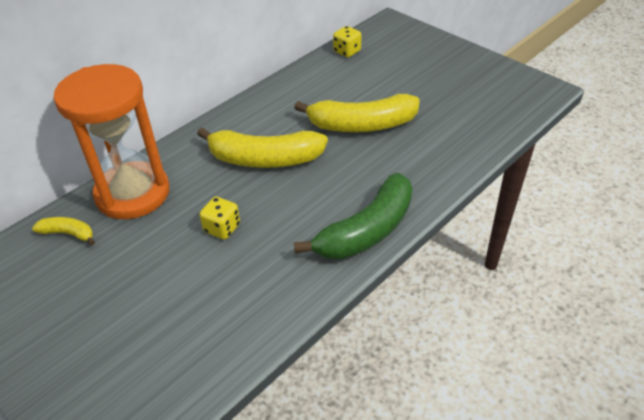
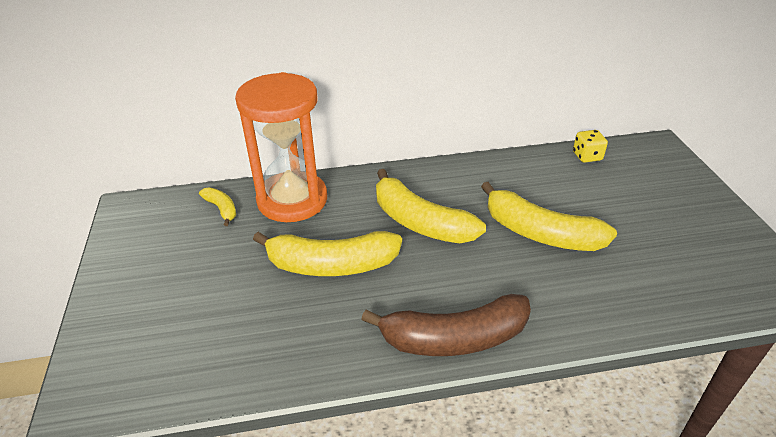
camera: 35 degrees right, 5 degrees down
yellow dice [200,197,240,240] -> yellow banana [253,231,402,276]
green banana [294,173,412,259] -> brown banana [361,294,531,356]

